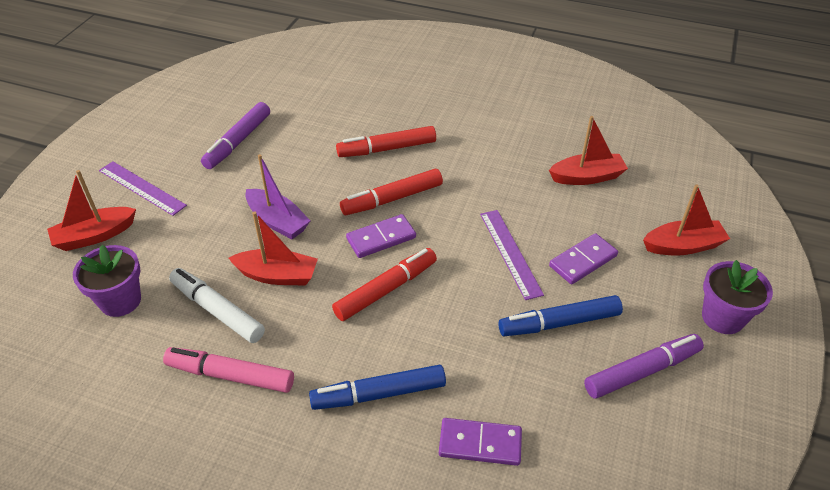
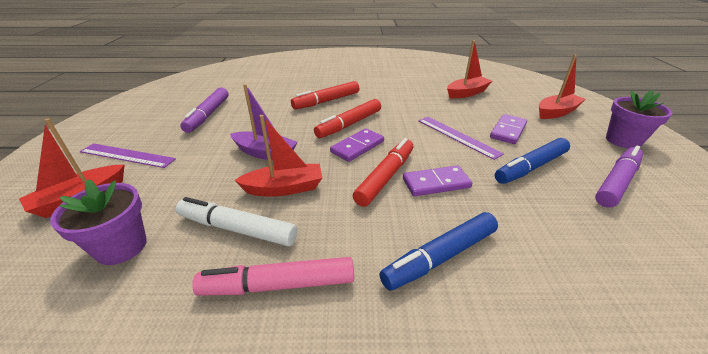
camera: 20 degrees left, 10 degrees down
purple domino [439,418,522,466] -> purple domino moved to [403,165,472,196]

